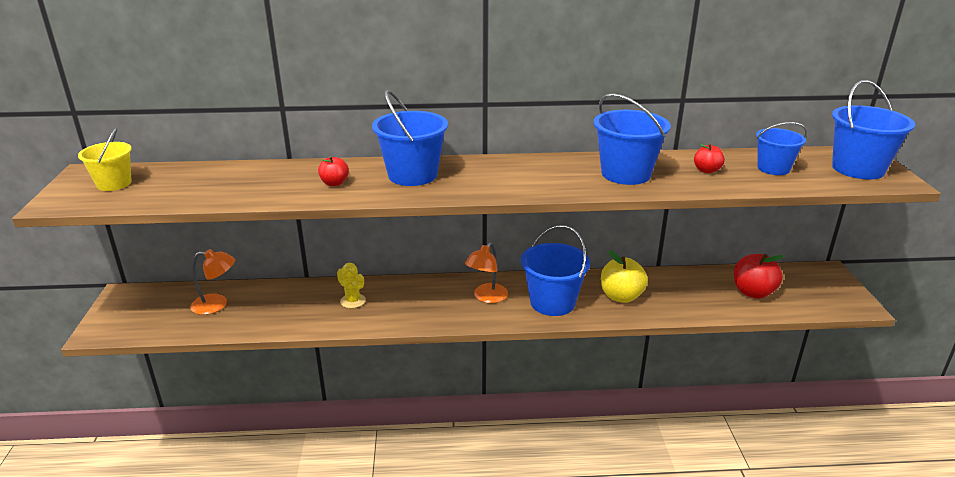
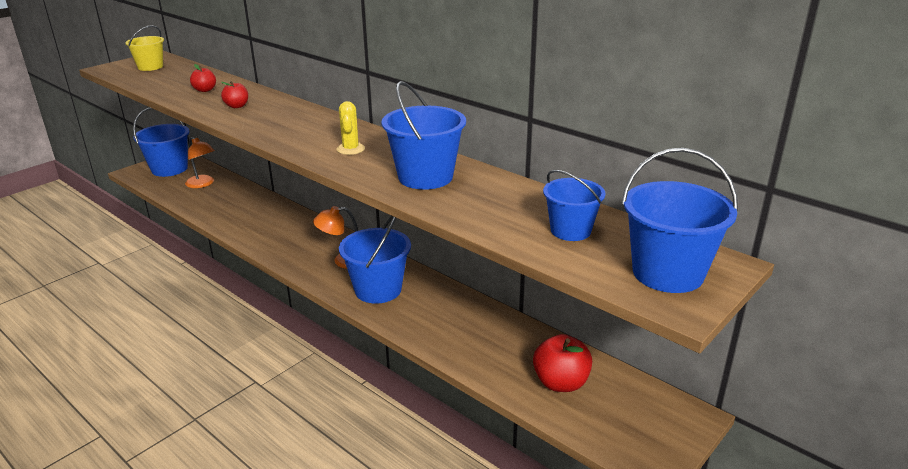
camera: 45 degrees right, 0 degrees up
yellow cactus [337,263,366,308] -> yellow cactus moved to [336,101,365,155]
blue bucket [372,90,448,186] -> blue bucket moved to [133,108,190,177]
yellow apple [601,250,648,303] -> none
red apple [694,144,725,173] -> red apple moved to [190,64,216,92]

